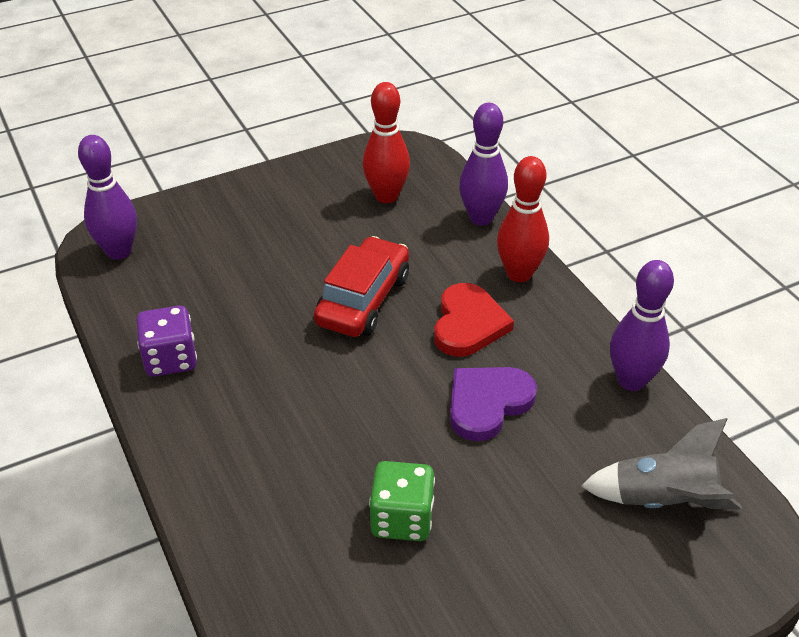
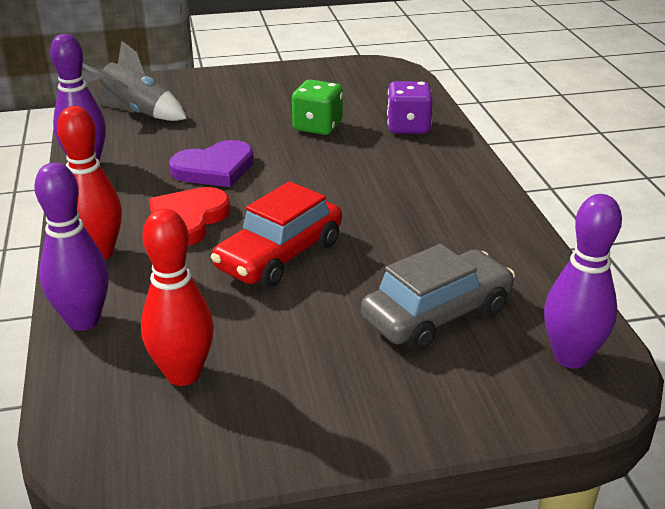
camera: 165 degrees left, 10 degrees down
purple dice [136,305,197,377] -> purple dice moved to [387,81,433,134]
none -> grey car [361,244,515,351]

